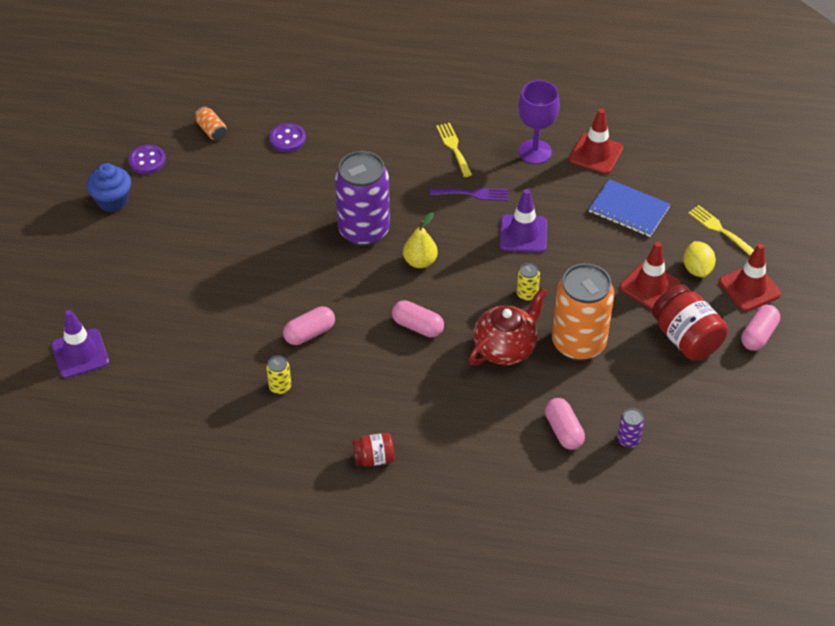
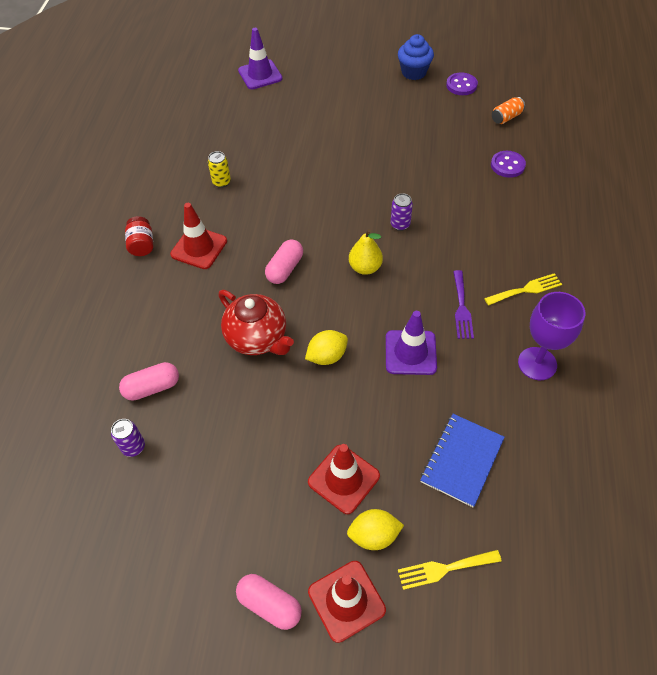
camera: 90 degrees right, 5 degrees up
pink capsule [283,307,335,345] -> none
purple can [335,151,390,246] -> purple can [391,193,413,231], size x0.40
yellow can [517,263,540,301] -> yellow lemon [305,330,348,365]
orange can [552,263,614,361] -> none
red traffic cone [569,109,623,174] -> red traffic cone moved to [170,203,227,269]
red jar [652,284,728,361] -> none
yellow fork [688,205,754,256] -> yellow fork turned 150 degrees counterclockwise [398,550,502,590]

